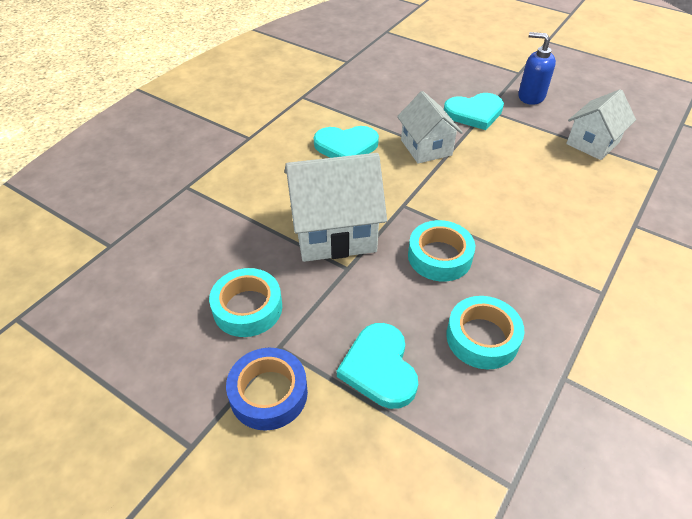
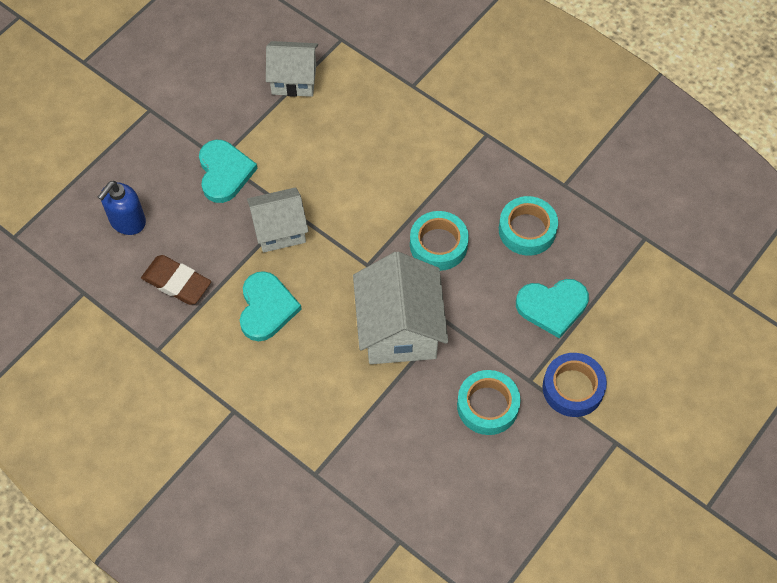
camera: 85 degrees left, 15 degrees up
blue soap dispenser [518,32,556,105] -> blue soap dispenser moved to [98,181,146,235]
white house [566,89,636,160] -> white house turned 45 degrees counterclockwise [266,41,318,97]
none -> brown eraser [141,255,211,305]

